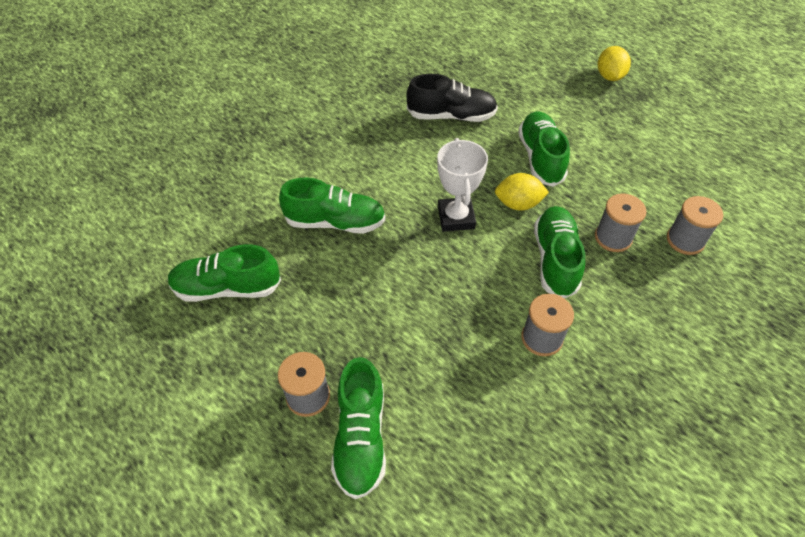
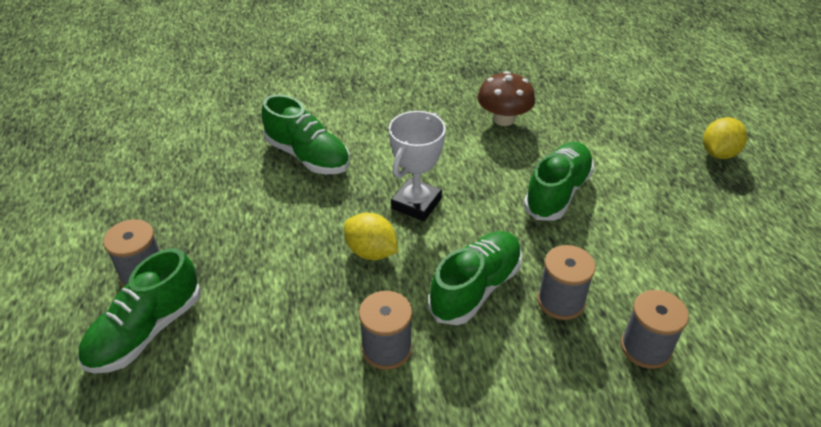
camera: 35 degrees right, 10 degrees down
green shoe [168,244,281,302] -> none
black shoe [406,74,498,122] -> brown mushroom [478,71,535,126]
yellow lemon [495,173,549,211] -> yellow lemon moved to [344,213,398,260]

